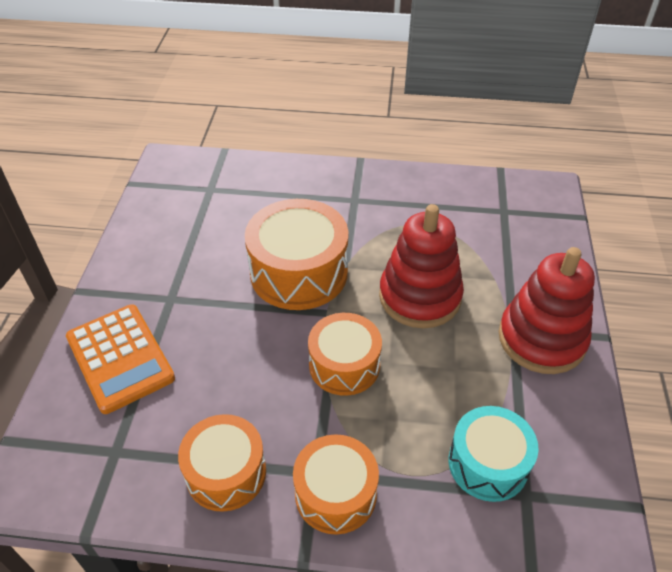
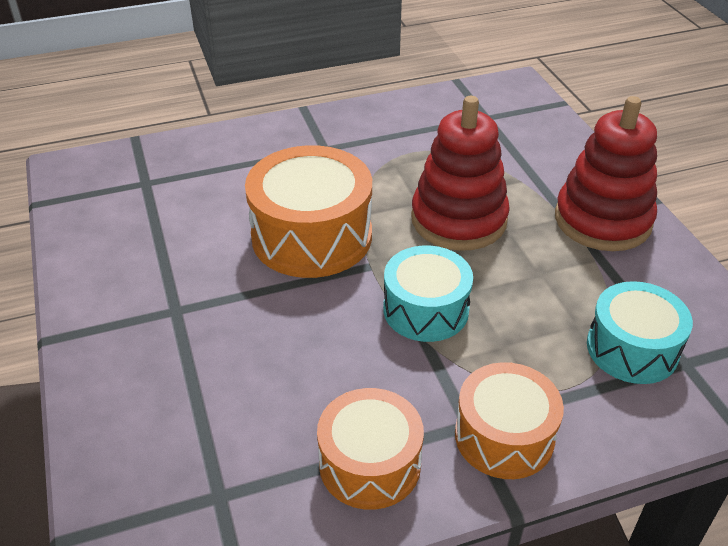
camera: 25 degrees left, 5 degrees down
orange calculator [66,304,175,414] -> none
orange drum [308,313,382,396] -> turquoise drum [383,246,473,342]

